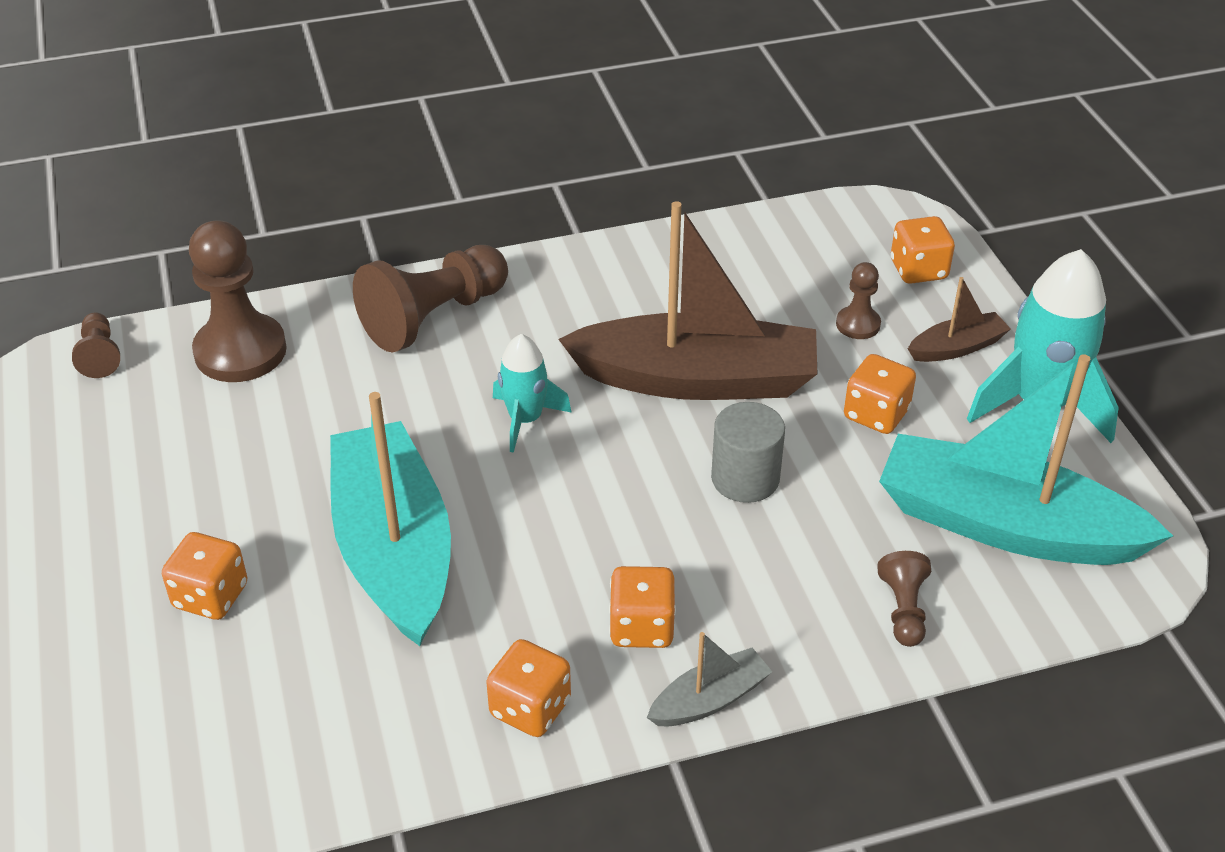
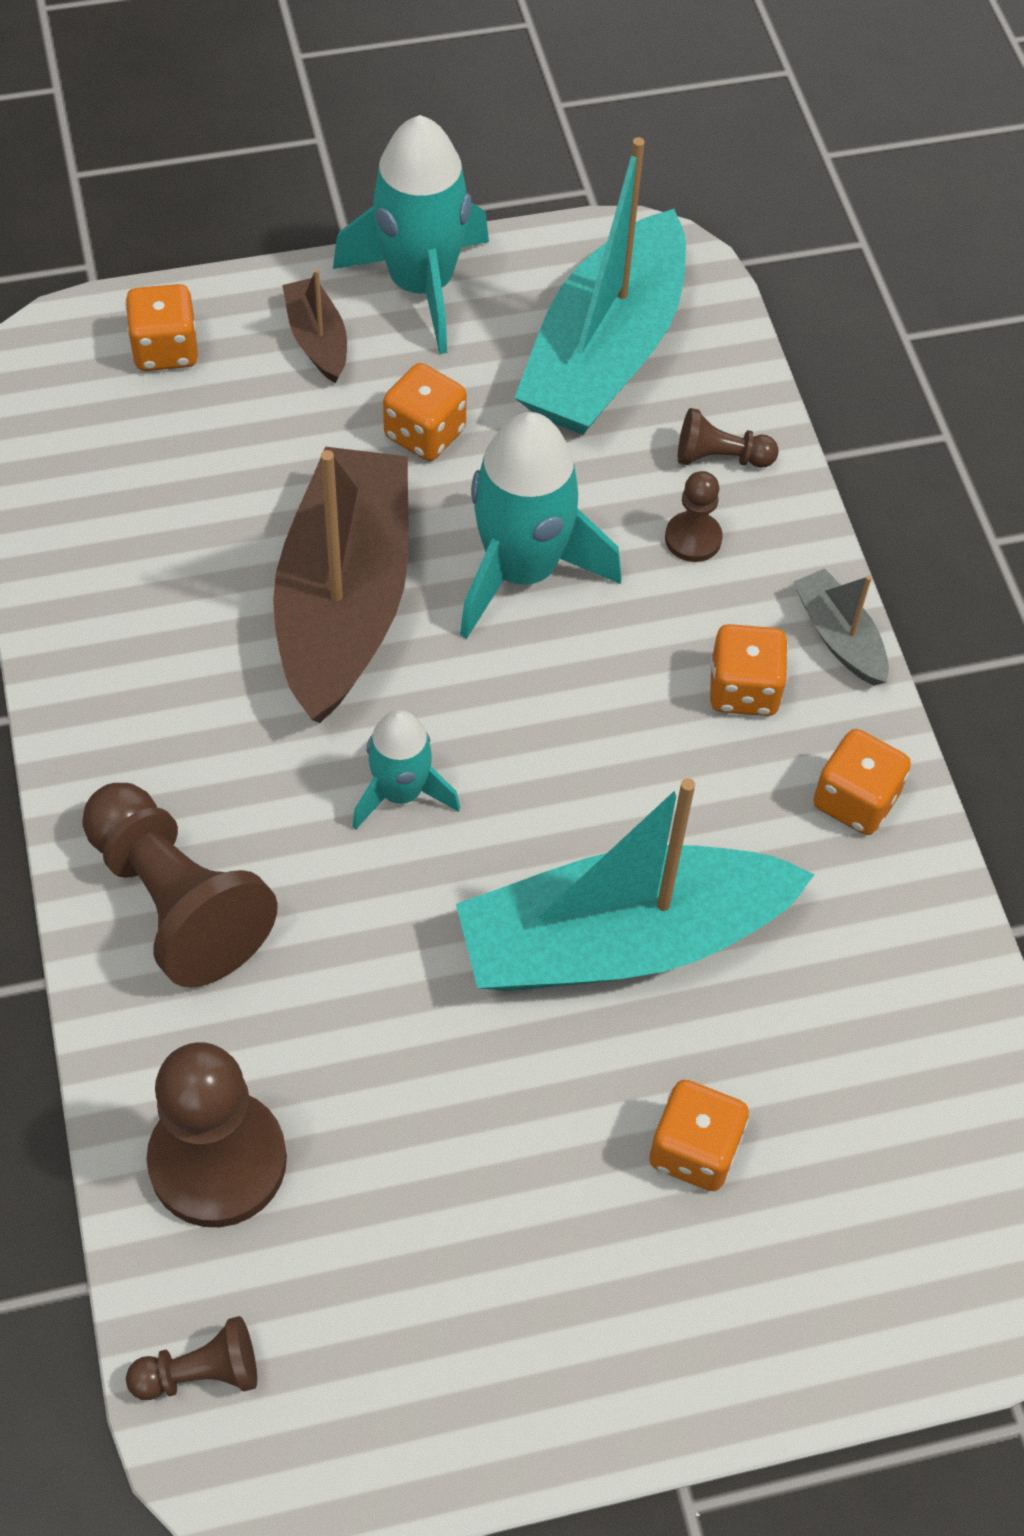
camera: 90 degrees left, 15 degrees up
grey cylinder [711,402,785,503] -> turquoise rocket [460,412,622,639]
brown pawn [836,262,881,339] -> brown pawn moved to [665,471,723,562]

